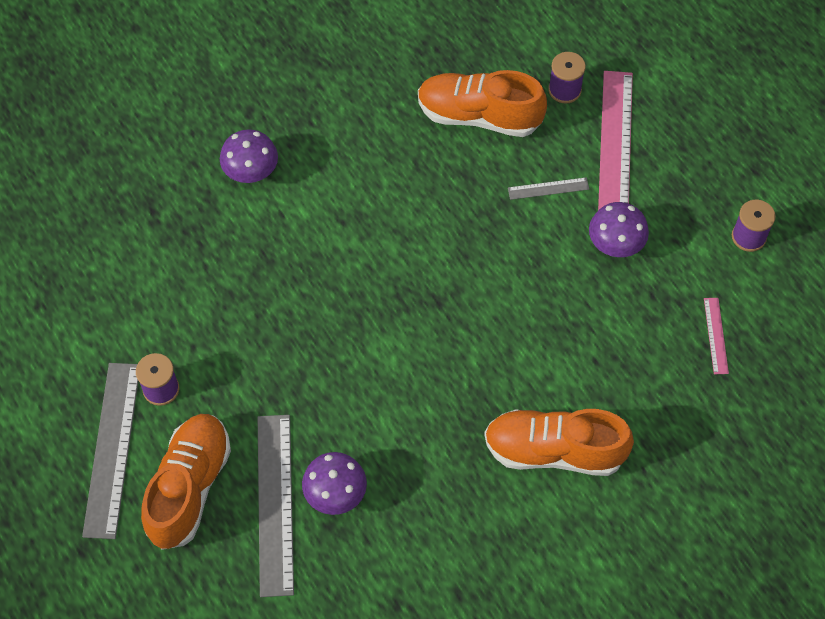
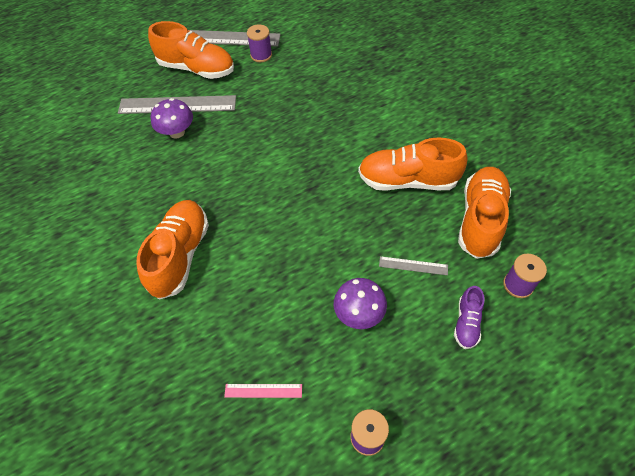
camera: 95 degrees right, 5 degrees down
purple mushroom [220,130,278,183] -> none
grey ruler [508,177,589,200] -> grey ruler turned 75 degrees counterclockwise [379,256,448,275]
pink ruler [598,71,633,210] -> purple shoe [454,286,484,349]
none -> orange shoe [358,137,468,191]

